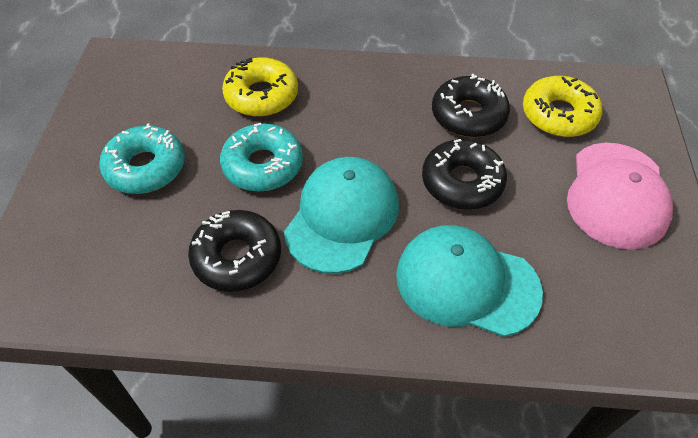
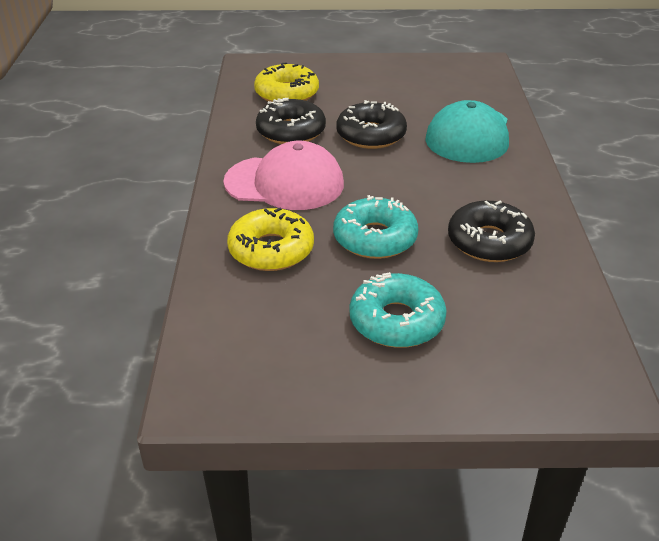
camera: 95 degrees left, 15 degrees down
turquoise cap [284,157,399,274] -> none
pink cap [567,143,673,250] -> pink cap moved to [223,141,344,210]

